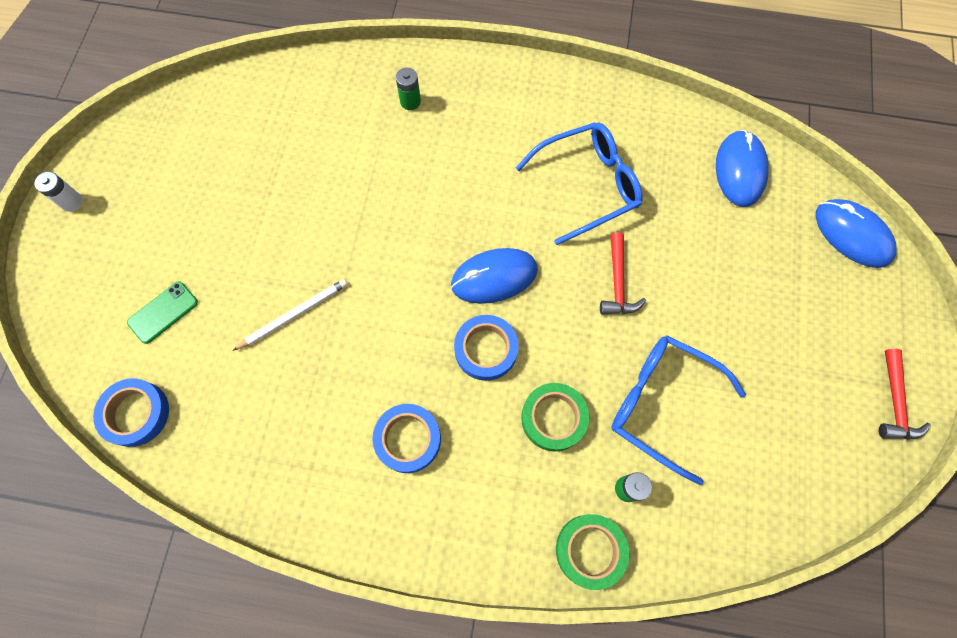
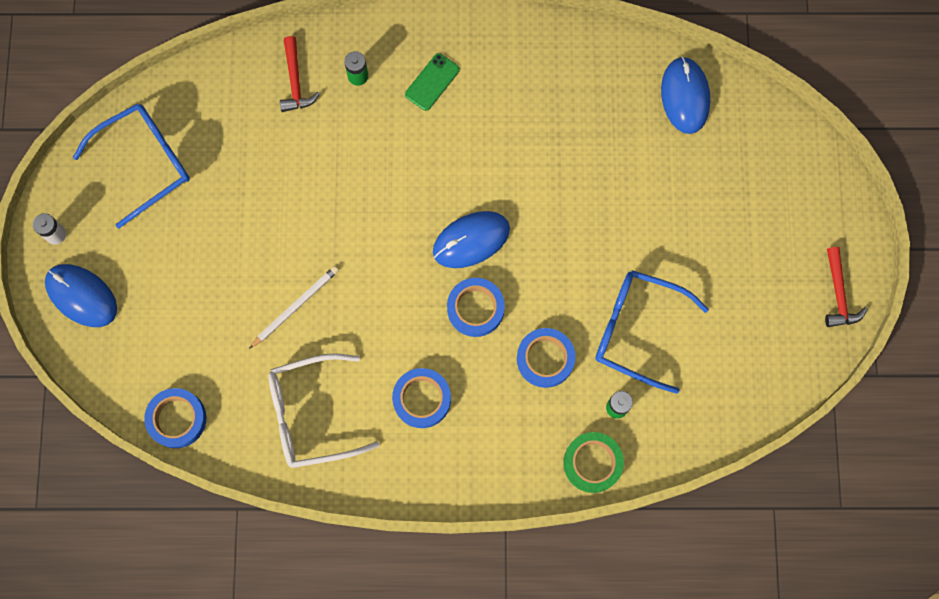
camera: 10 degrees left, 5 degrees up
green phone [127,281,198,344] -> green phone moved to [405,53,460,111]
blue glasses [516,122,643,245] -> blue glasses moved to [73,103,190,228]
green tape [521,383,589,452] -> blue tape [517,328,576,388]
red hammer [600,232,646,314] -> red hammer moved to [280,36,320,112]
blue mouse [816,199,896,268] -> blue mouse moved to [45,264,117,327]
none -> white glasses [268,353,380,468]

